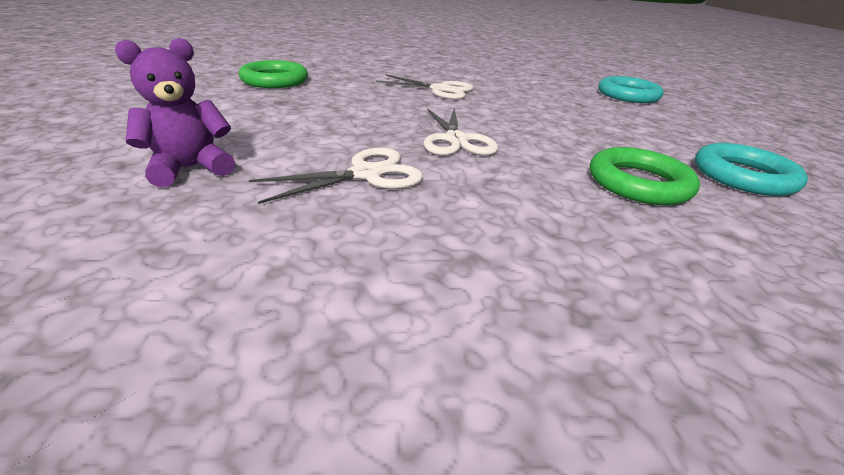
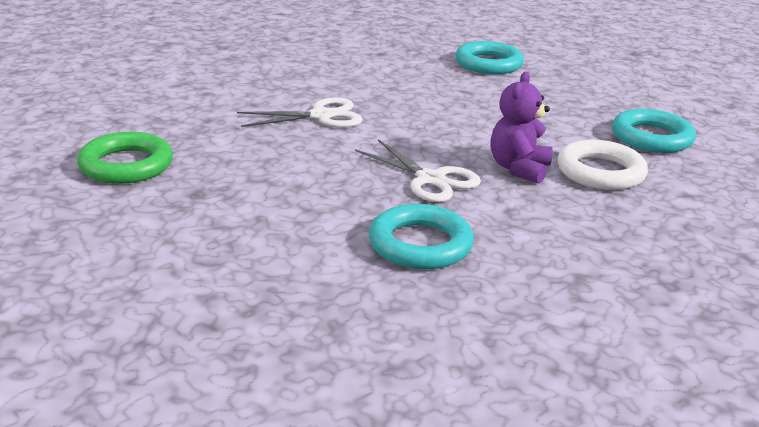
camera: 35 degrees left, 5 degrees down
purple teddy bear [115,38,235,187] -> purple teddy bear moved to [490,71,552,184]
white scissors [249,148,423,204] -> turquoise ring [369,204,474,269]
green ring [590,147,700,205] -> white ring [557,139,648,190]

